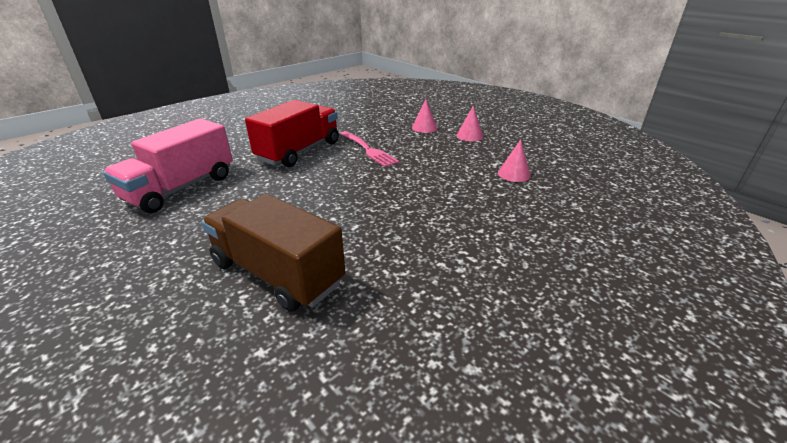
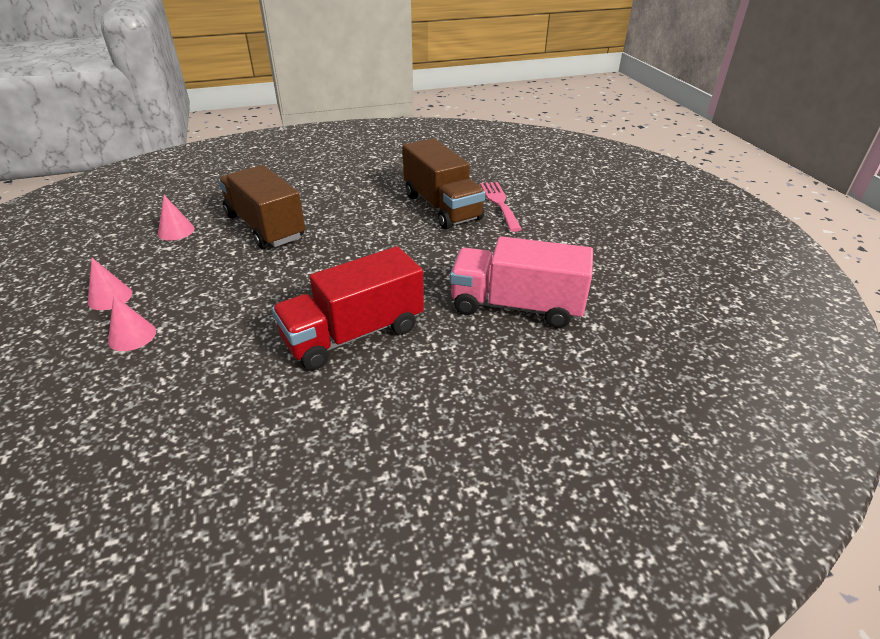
camera: 155 degrees left, 5 degrees up
pink truck [103,118,233,213] -> pink truck turned 135 degrees counterclockwise [450,236,593,328]
pink fork [340,131,399,167] -> pink fork moved to [480,182,522,232]
none -> brown truck [218,165,305,249]

